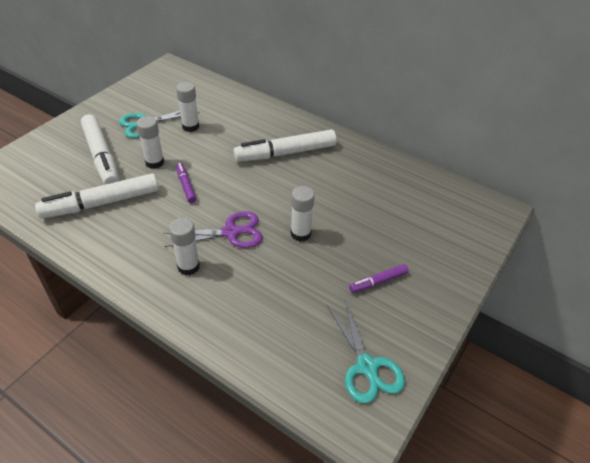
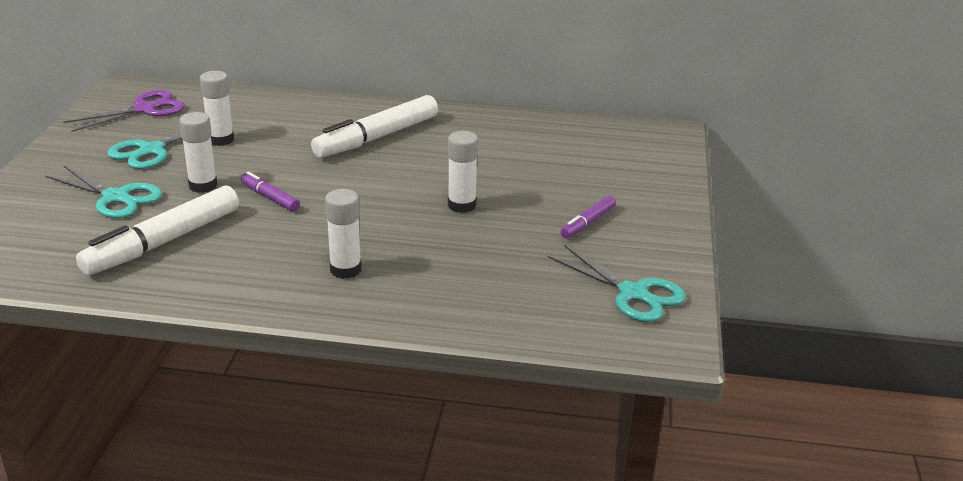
camera: 25 degrees left, 15 degrees down
white marker [81,114,119,185] -> turquoise scissors [45,165,162,218]
purple scissors [164,211,263,248] -> purple scissors moved to [63,90,185,132]

